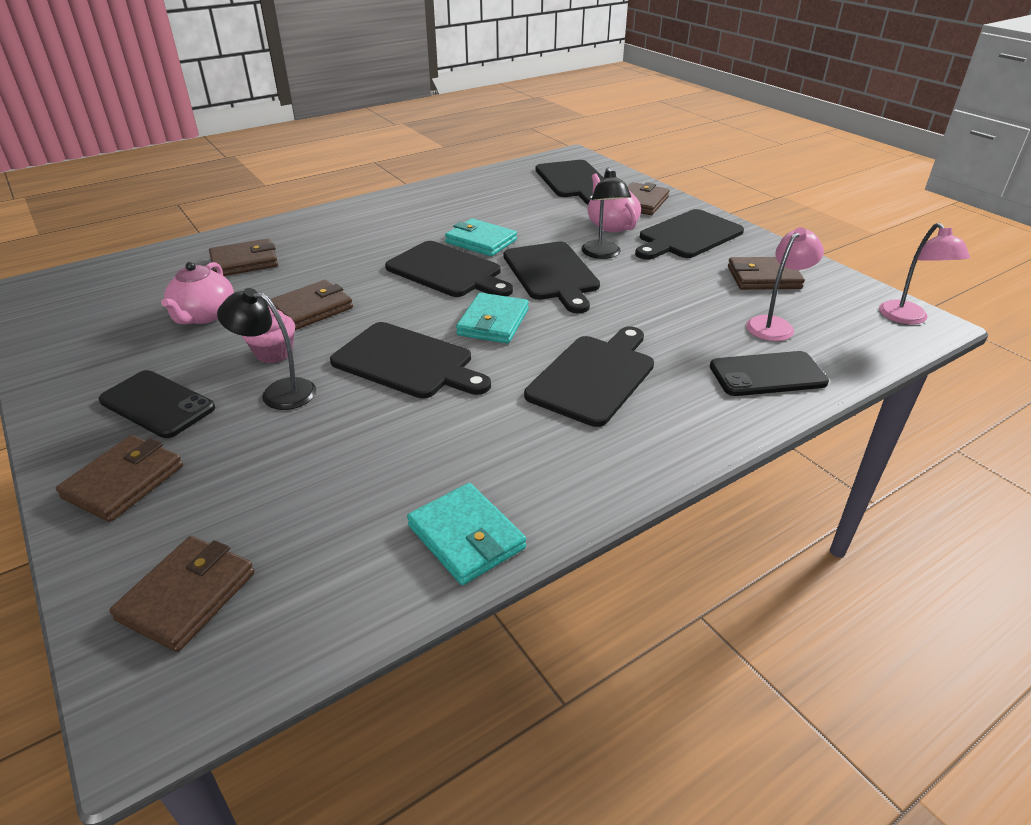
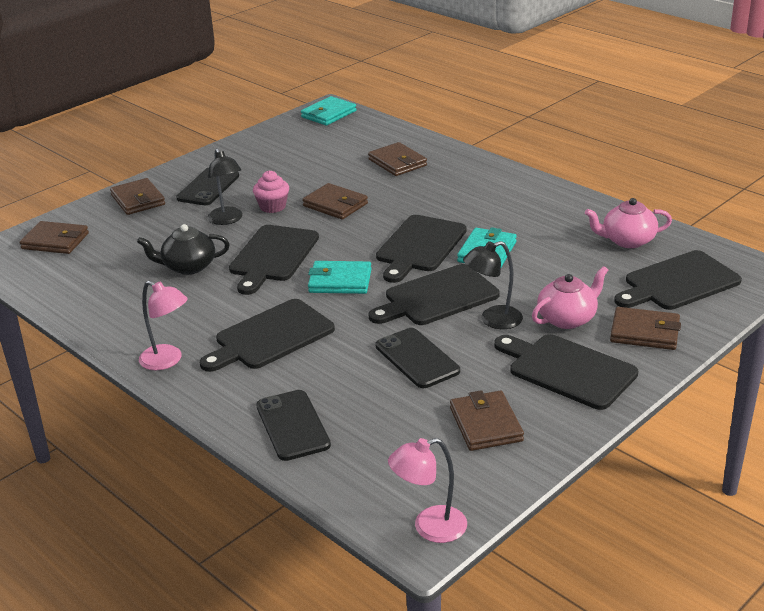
camera: 80 degrees right, 5 degrees down
brown wallet [56,435,183,522] -> brown wallet turned 45 degrees clockwise [110,178,165,215]
pink teapot [161,262,234,324] -> pink teapot moved to [585,198,672,248]
black lamp [217,288,316,410] -> black lamp turned 150 degrees clockwise [207,148,243,225]
turquoise wallet [407,483,526,585] -> turquoise wallet moved to [301,96,356,126]
black cutting board [524,326,654,427] -> black cutting board turned 120 degrees clockwise [200,299,335,372]
pink lamp [746,227,824,341] -> pink lamp moved to [139,281,188,370]
none -> black teapot [137,224,230,275]
none -> black phone [376,328,460,388]

